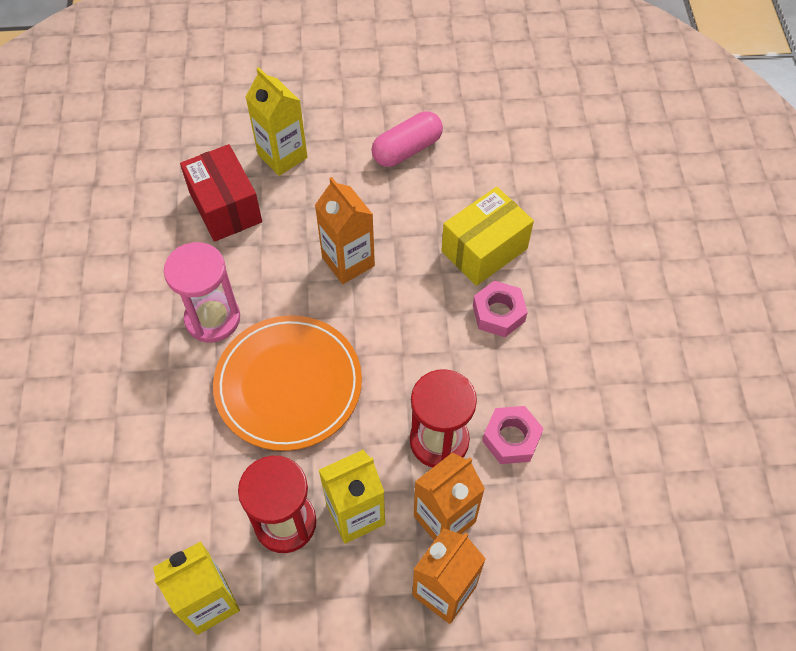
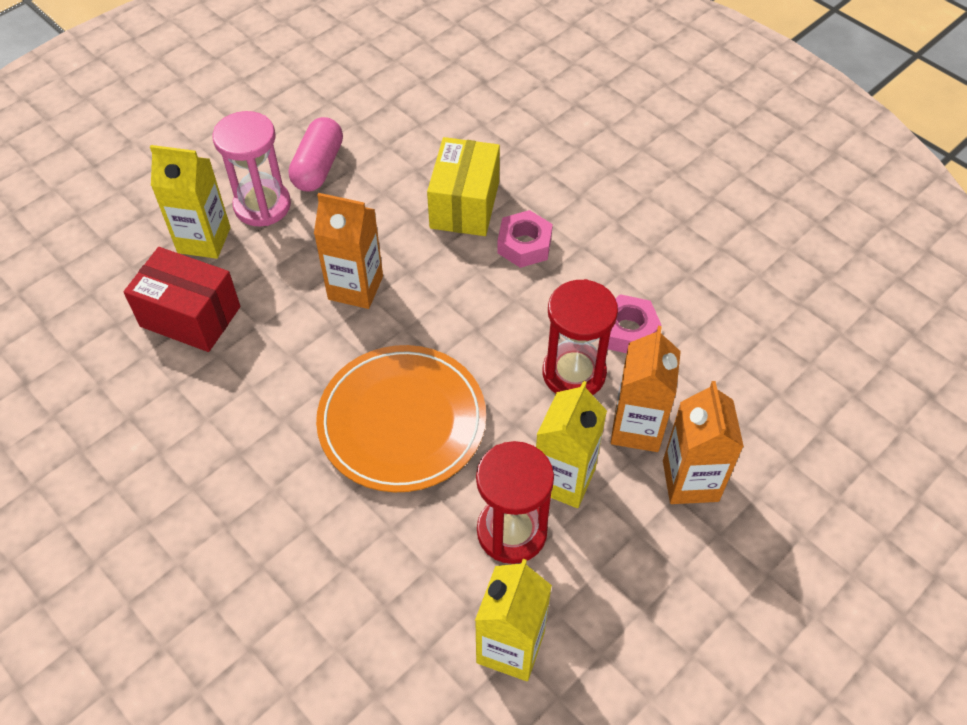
camera: 40 degrees left, 5 degrees down
pink hourglass [164,242,240,342] -> pink hourglass moved to [212,111,291,226]

